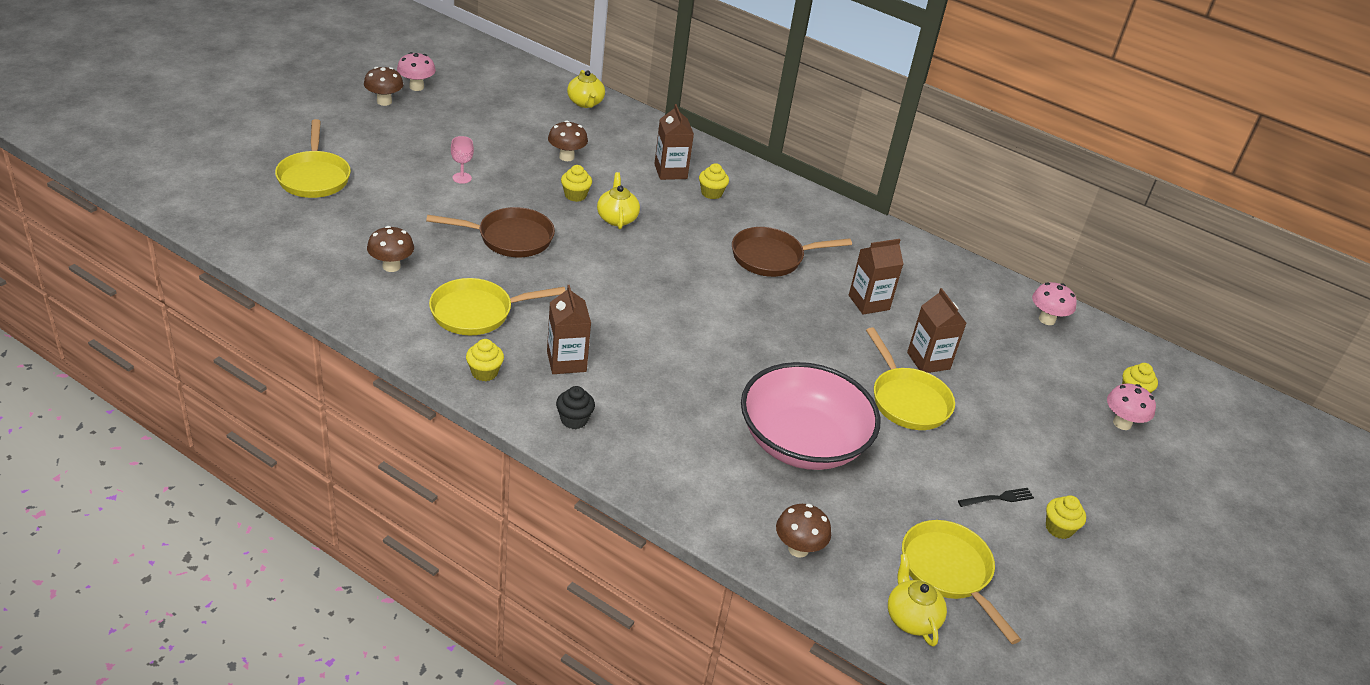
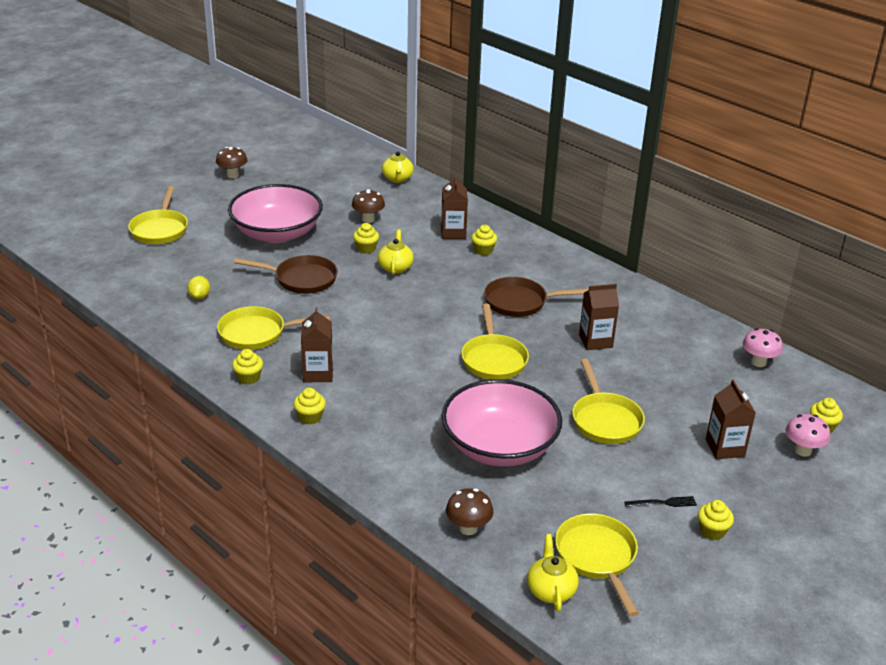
camera: 15 degrees right, 5 degrees down
brown mushroom [367,226,414,272] -> yellow lemon [187,276,210,299]
pink mushroom [397,52,436,91] -> none
pink goblet [451,136,474,184] -> pink bowl [228,184,323,243]
black cupcake [556,386,595,429] -> yellow cupcake [294,388,326,425]
brown carton [907,288,966,373] -> brown carton moved to [706,379,756,459]
none -> yellow pan [461,304,529,380]

